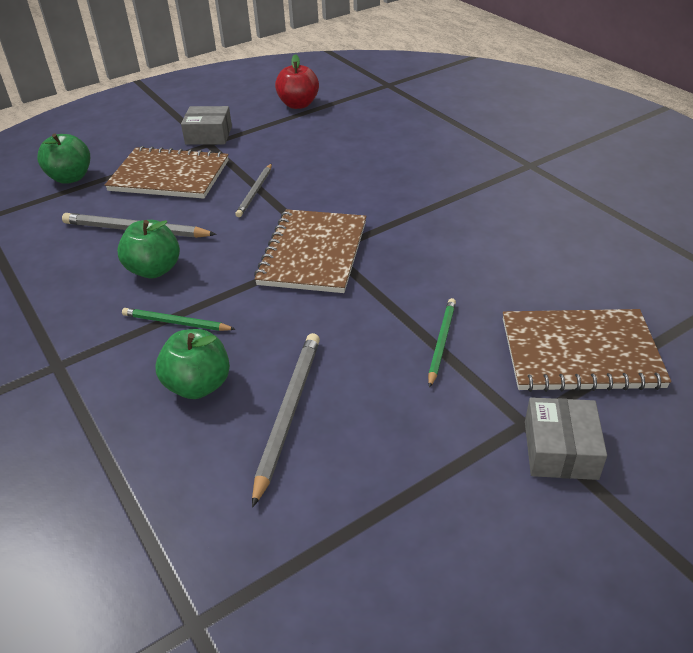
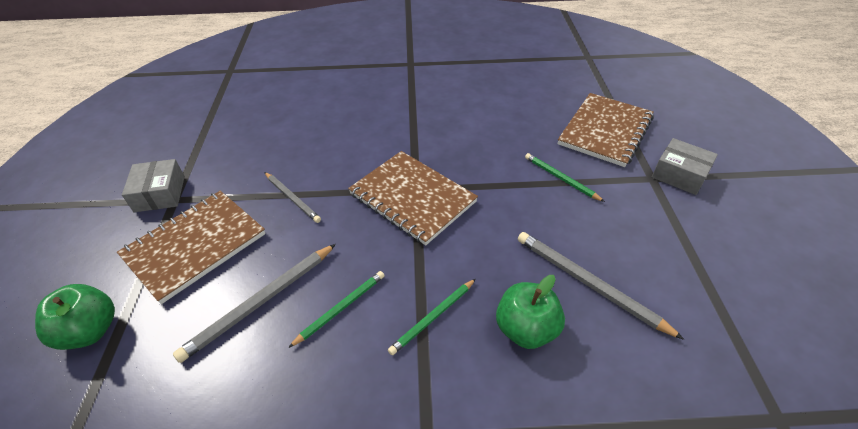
camera: 60 degrees left, 5 degrees up
green apple [117,220,180,278] -> green pencil [288,271,385,348]
grey box [181,106,232,145] -> grey box turned 45 degrees counterclockwise [122,159,185,212]
red apple [275,54,319,109] -> none

